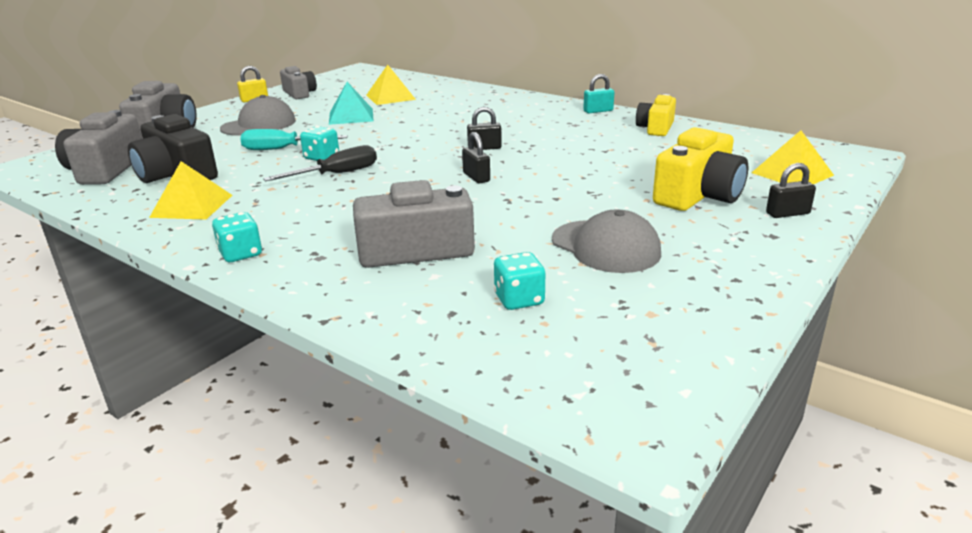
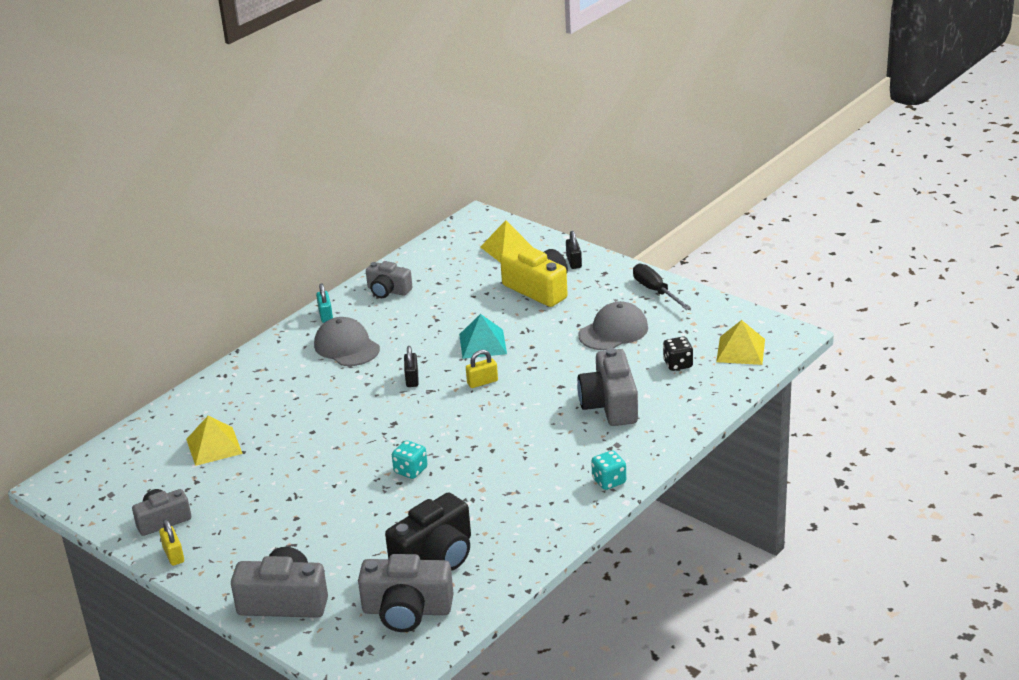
camera: 85 degrees left, 5 degrees up
yellow pyramid [149,161,232,220] -> yellow pyramid moved to [716,320,765,365]
grey cap [220,95,296,136] -> grey cap moved to [314,317,380,366]
turquoise screwdriver [240,129,348,150] -> none
black screwdriver [263,145,377,181] -> black screwdriver moved to [633,264,691,310]
turquoise pyramid [329,82,374,125] -> turquoise pyramid moved to [459,314,507,359]
black padlock [462,132,490,184] -> yellow padlock [466,350,498,388]
turquoise dice [494,252,546,310] -> black dice [663,337,693,371]
yellow camera [636,94,676,136] -> grey camera [366,261,412,298]

